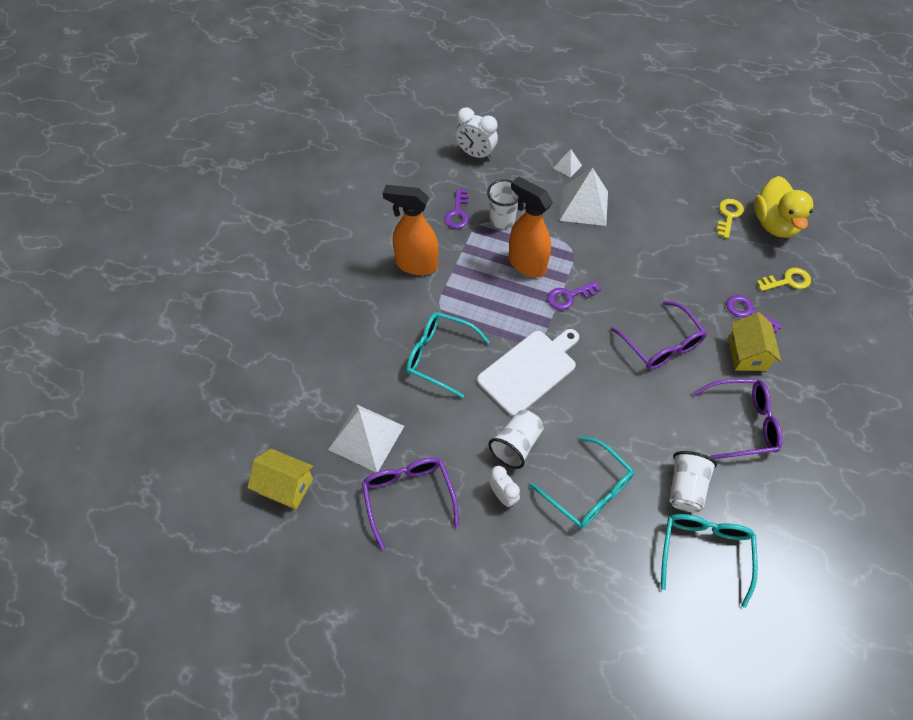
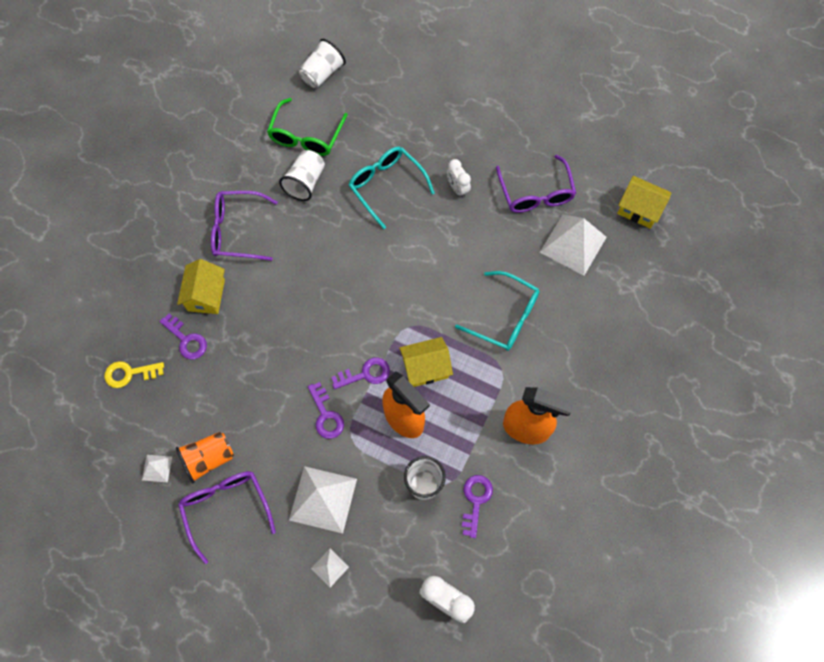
camera: 175 degrees left, 10 degrees up
white cutting board [477,329,579,417] -> none
white cup [488,410,544,469] -> white cup moved to [299,39,346,88]
purple glasses [611,301,707,370] -> purple glasses moved to [178,471,276,564]
turquoise glasses [661,514,758,608] -> green glasses [267,98,348,156]
yellow key [716,199,744,239] -> white pyramid [142,455,172,482]
yellow duck [754,176,813,238] -> none
none -> orange cup [176,432,234,483]
none -> purple key [308,382,344,439]
none -> yellow house [399,337,453,387]

